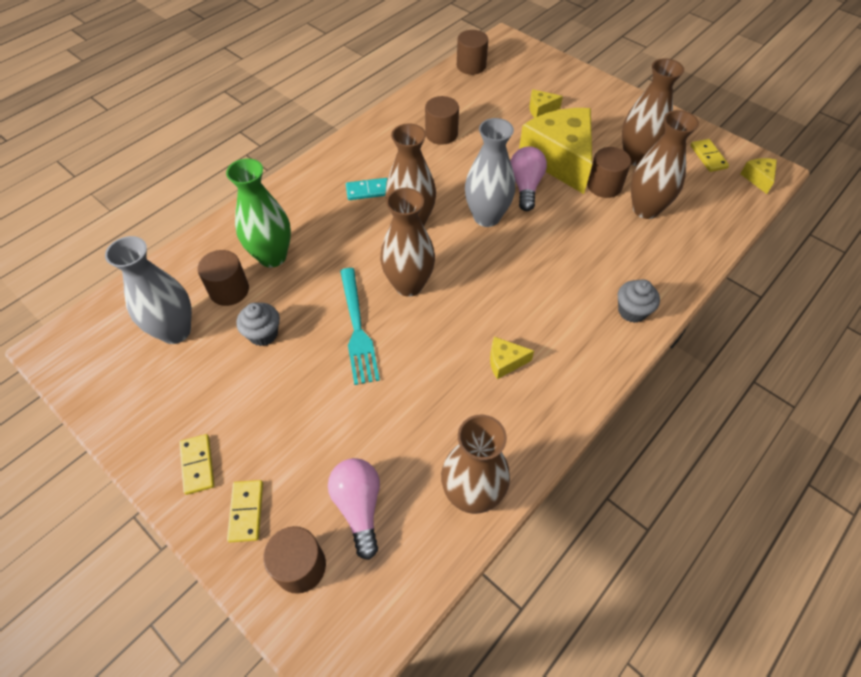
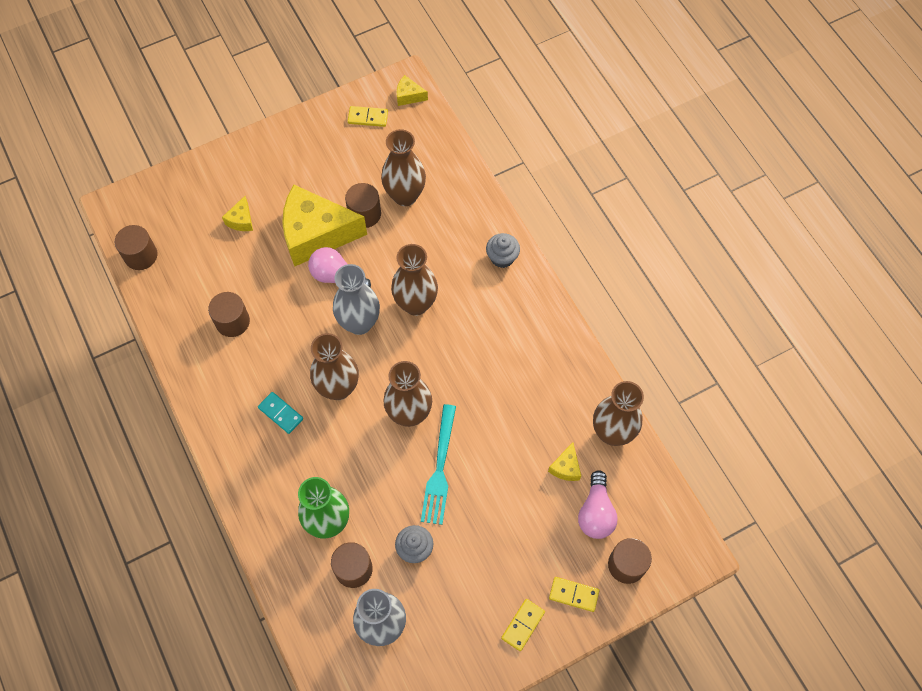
camera: 70 degrees left, 10 degrees up
yellow domino [179,434,215,495] -> yellow domino turned 60 degrees counterclockwise [501,599,545,651]
pink light bulb [328,458,380,560] -> pink light bulb turned 90 degrees counterclockwise [578,470,618,539]
turquoise fork [340,268,380,385] -> turquoise fork turned 90 degrees clockwise [421,404,456,525]
turquoise domino [346,178,388,200] -> turquoise domino turned 60 degrees counterclockwise [258,392,303,434]
yellow cheese [490,337,534,379] -> yellow cheese moved to [548,442,581,481]
brown vase [622,58,684,166] -> brown vase moved to [391,244,438,316]

